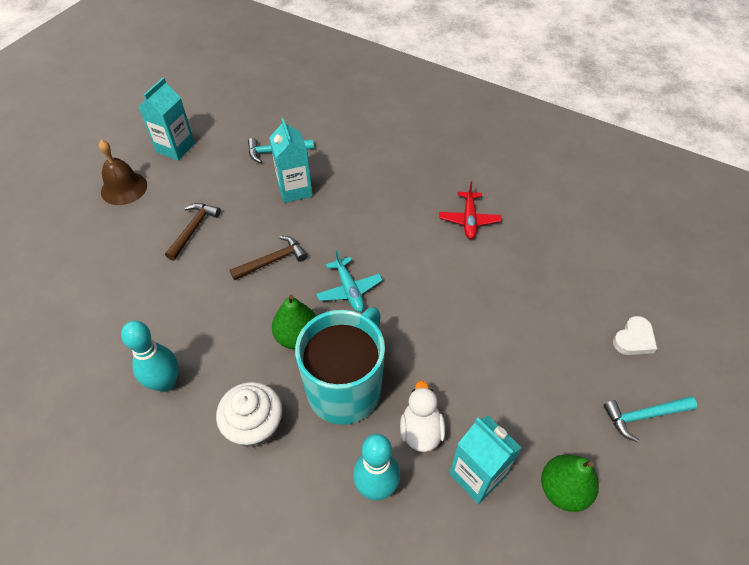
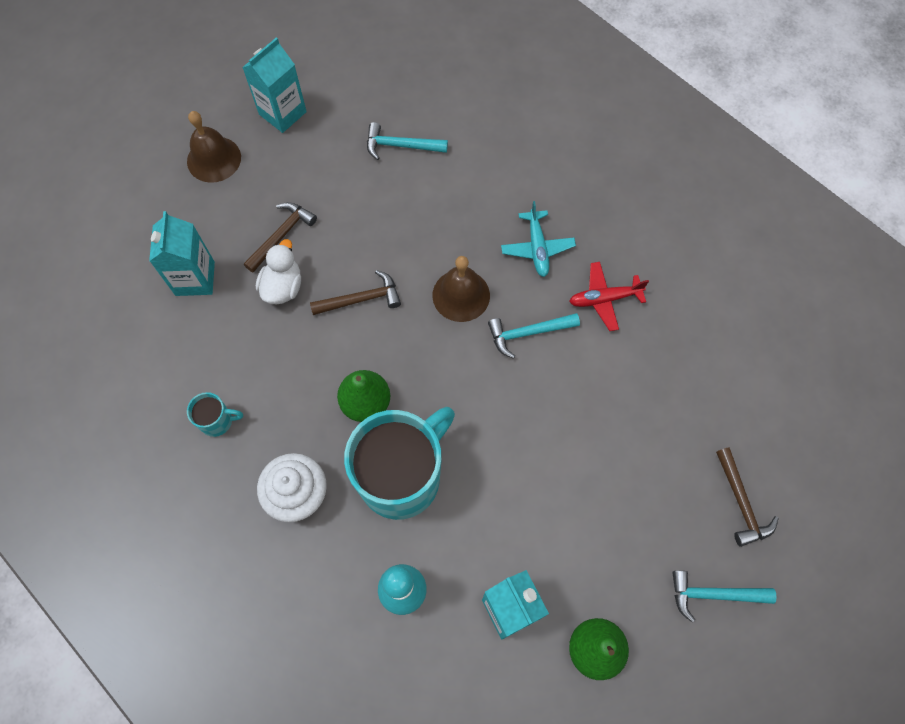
camera: 15 degrees right, 15 degrees up
turquoise bowling pin [121,321,178,392] -> turquoise mug [187,392,243,437]
turquoise carton [269,118,313,203] -> turquoise carton moved to [149,211,215,296]
turquoise plane [316,250,382,312] -> turquoise plane moved to [501,201,576,277]
white duck [400,381,445,452] -> white duck moved to [256,239,301,304]
red plane [439,182,502,239] -> red plane turned 60 degrees clockwise [569,262,649,331]
white heart [613,316,657,355] -> brown hammer [716,447,779,547]
none -> brown bell [432,256,490,322]
none -> turquoise hammer [488,313,580,359]

